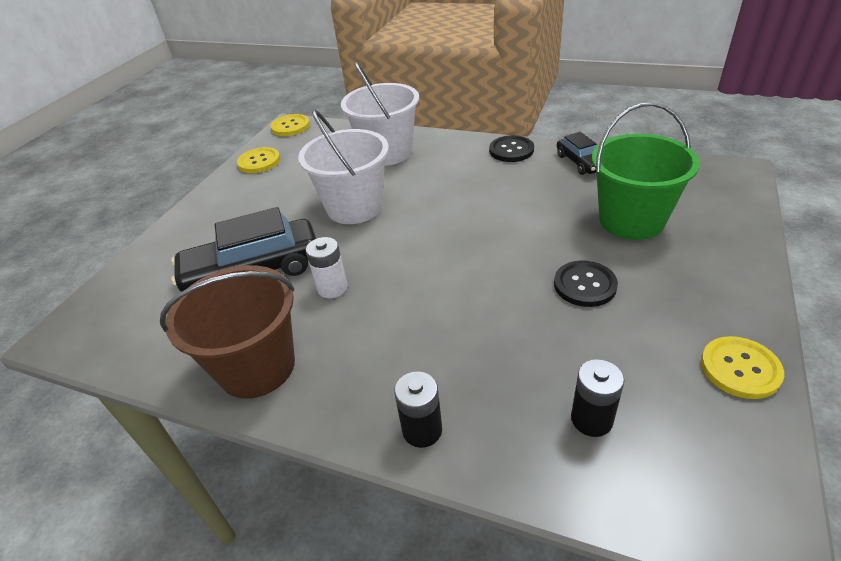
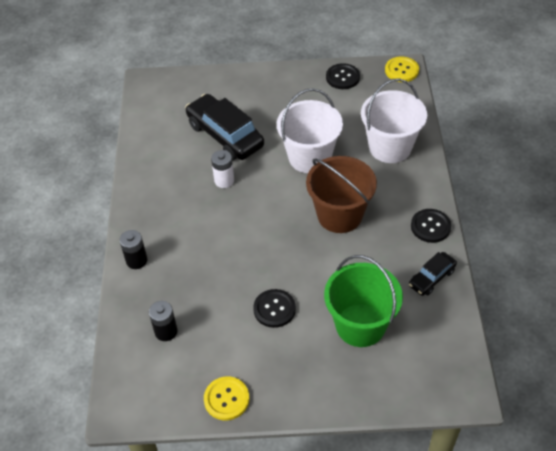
camera: 65 degrees right, 10 degrees up
brown bucket [160,265,295,399] -> brown bucket moved to [306,156,377,233]
yellow button [237,147,280,173] -> black button [326,63,360,89]

